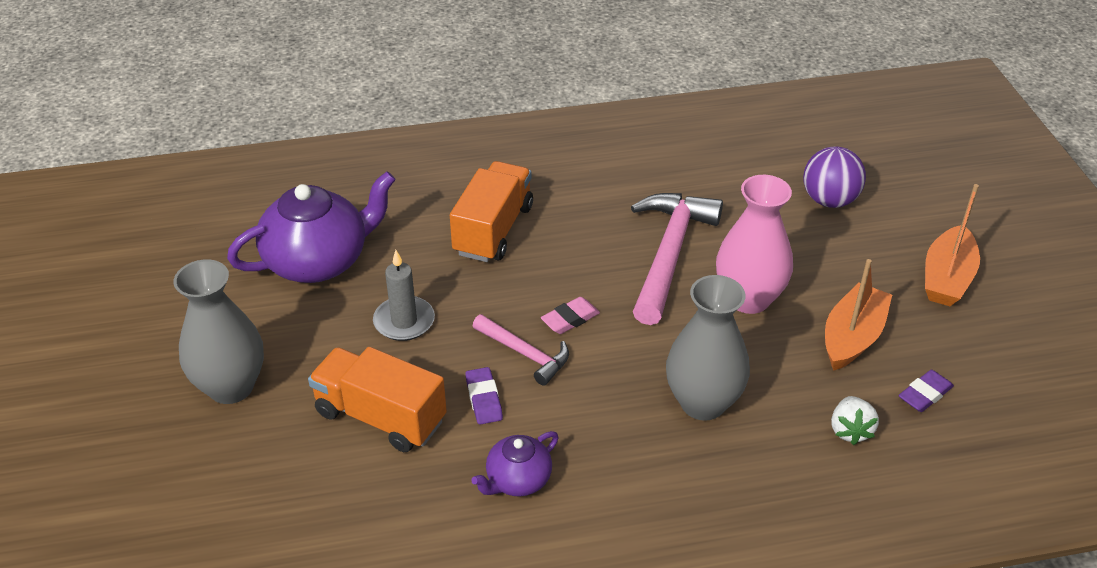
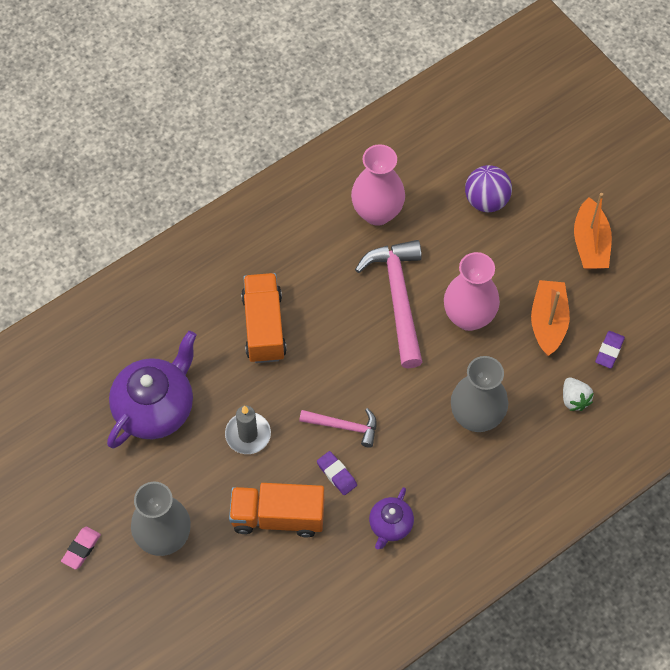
camera: 25 degrees left, 20 degrees up
pink eraser [541,297,600,334] -> pink eraser moved to [61,526,101,570]
none -> pink vase [351,144,405,226]

